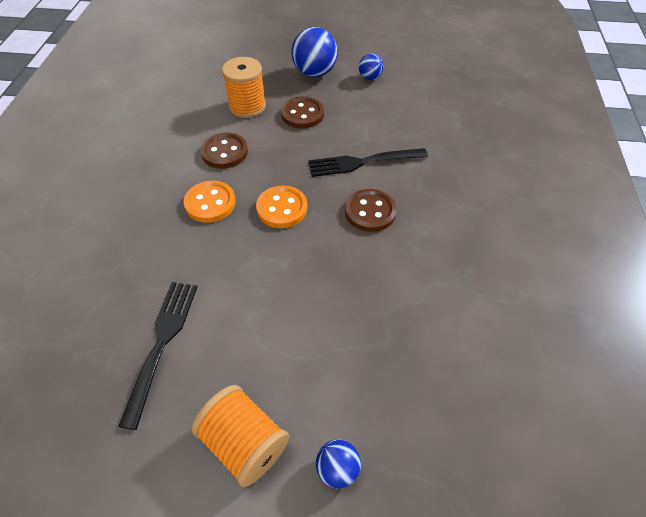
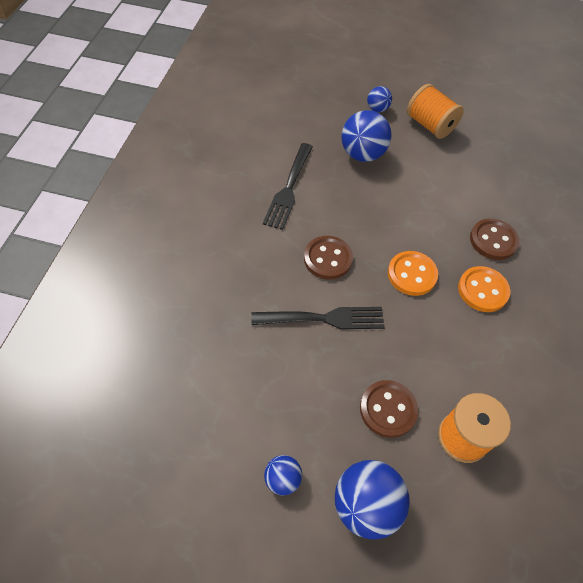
camera: 175 degrees left, 5 degrees up
black fork [118,282,197,430] -> black fork moved to [263,143,313,230]
brown button [200,132,248,169] -> brown button moved to [470,218,520,260]
none -> blue ball [341,110,392,162]

